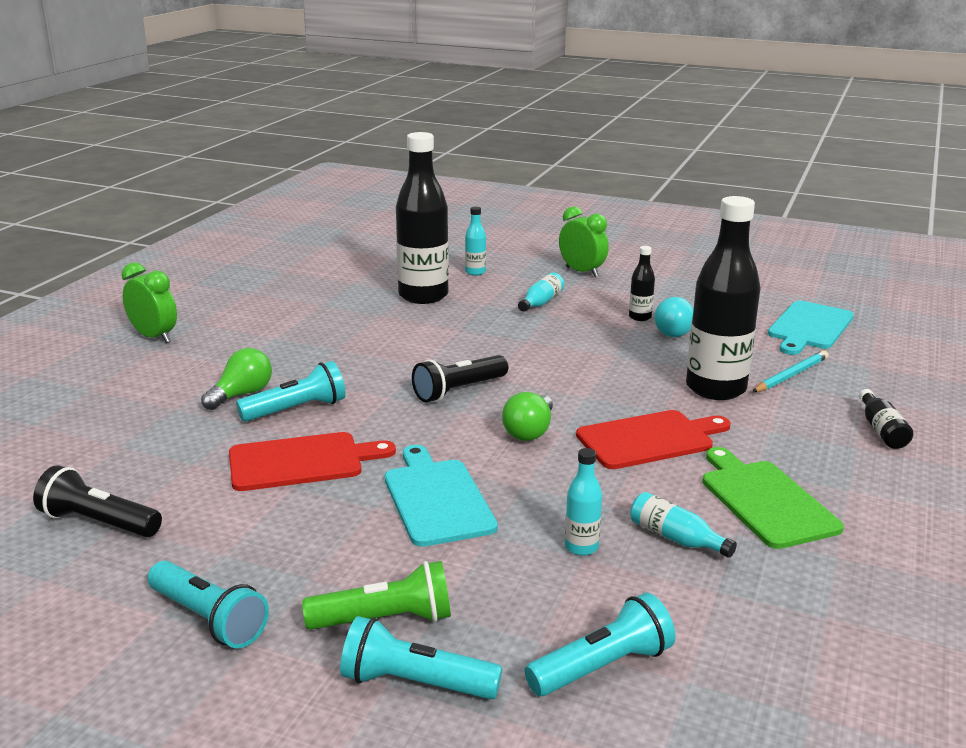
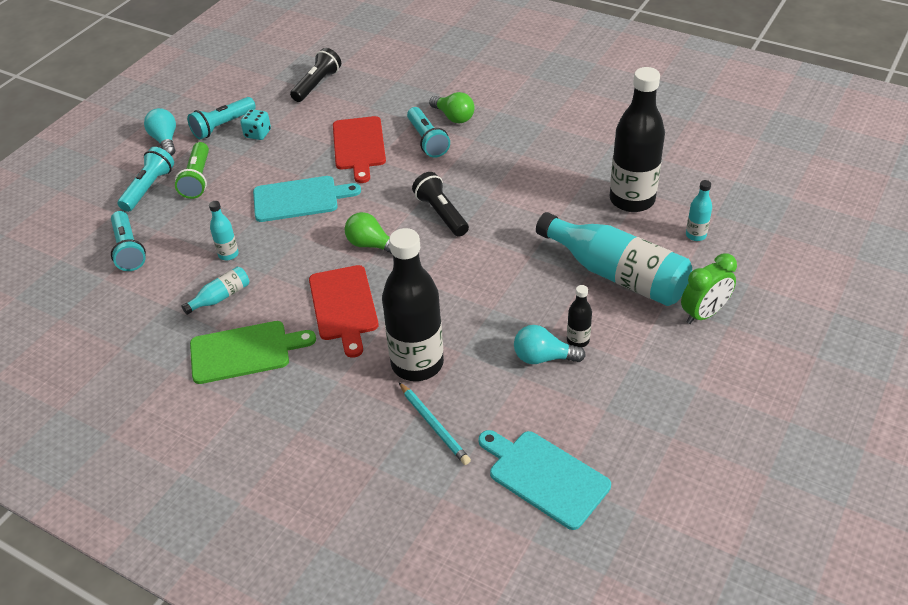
camera: 100 degrees right, 20 degrees up
green clock [122,262,177,343] -> none
turquoise bottle [518,272,564,312] -> turquoise bottle [536,212,692,306], size x2.29
black bottle [859,389,913,449] -> none
none -> turquoise light bulb [144,108,176,156]
none -> turquoise dice [240,109,271,140]

